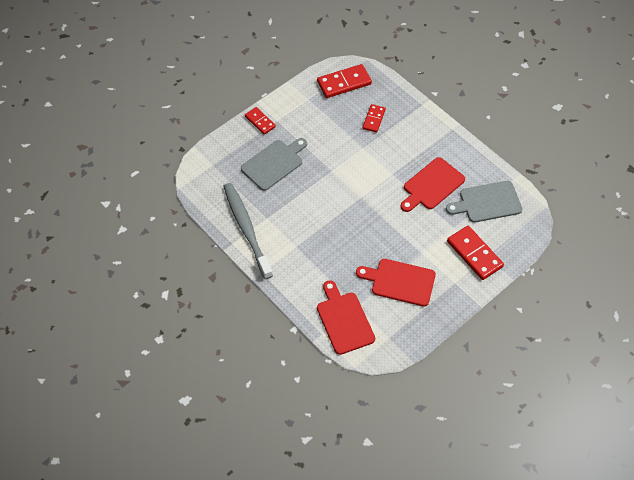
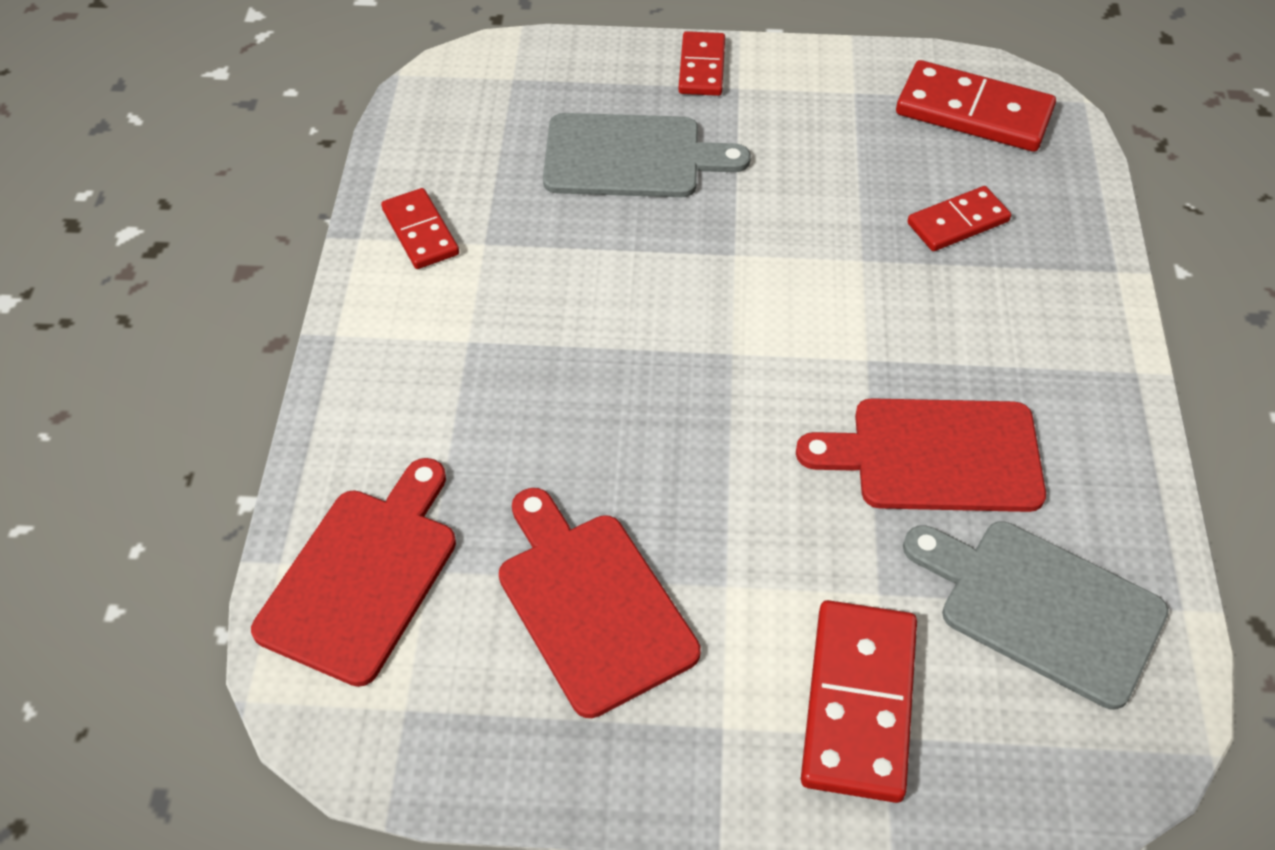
camera: 45 degrees right, 5 degrees down
grey toothbrush [223,183,273,279] -> red domino [381,188,459,269]

